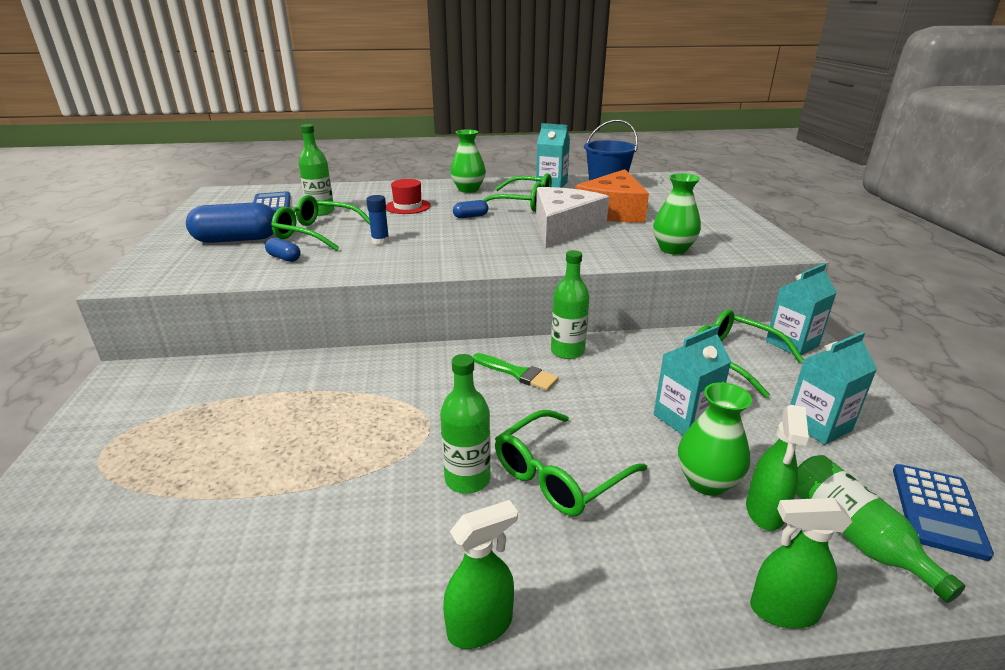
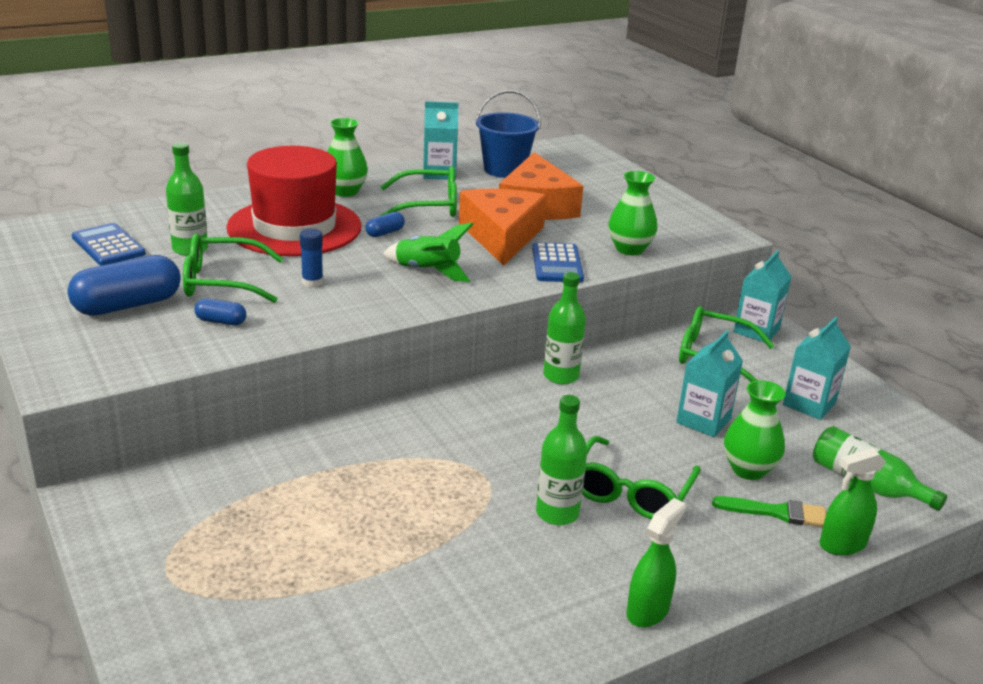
camera: 25 degrees left, 0 degrees up
red hat [386,179,431,214] -> red hat [227,146,362,256], size x2.30
green brush [473,353,559,391] -> green brush moved to [712,496,826,527]
white cheese [536,187,609,248] -> orange cheese [459,188,547,266]
green spray bottle [746,405,809,531] -> none
blue calculator [893,464,994,561] -> blue calculator moved to [532,242,584,283]
none -> green rocket [383,223,473,282]

